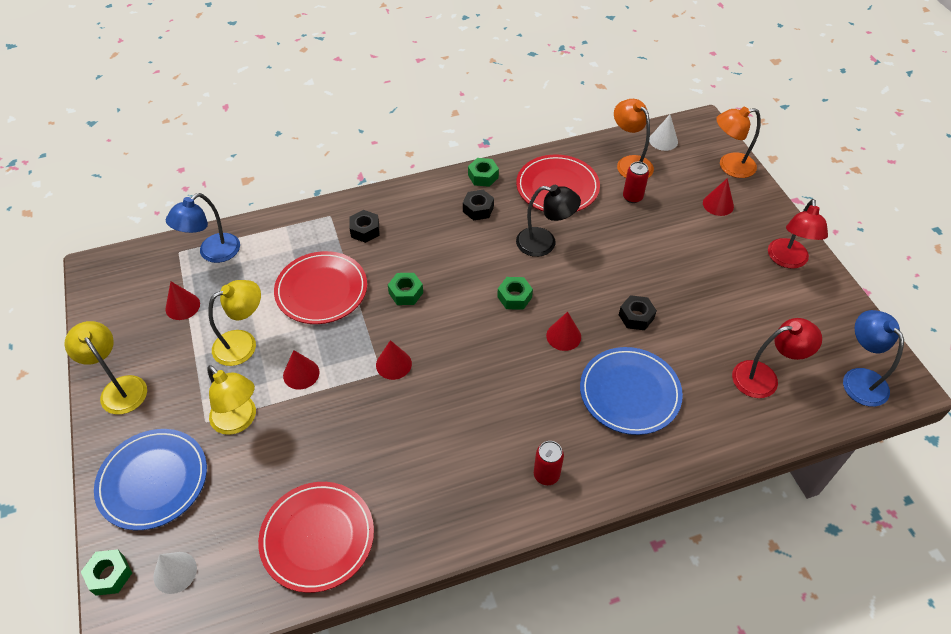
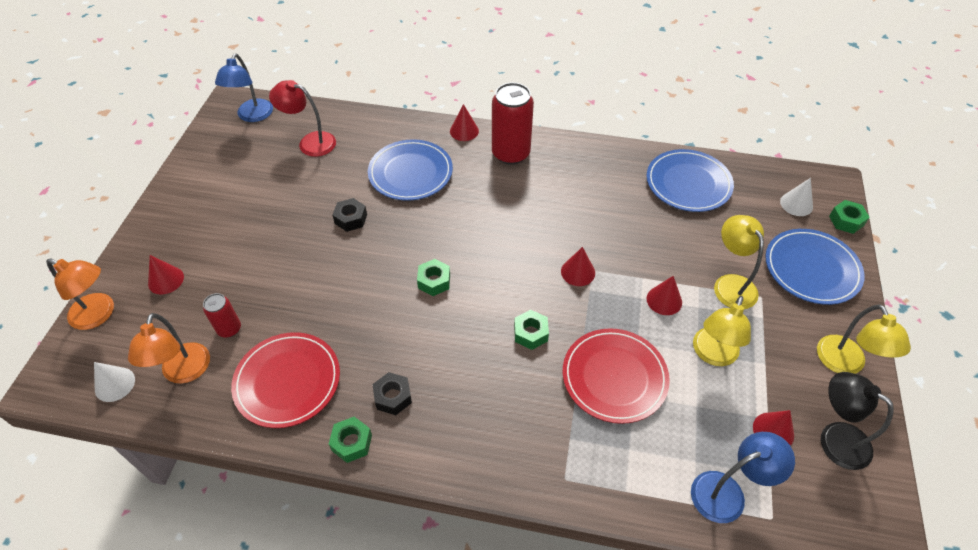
camera: 150 degrees left, 0 degrees up
yellow lamp [208,280,261,366] -> yellow lamp turned 60 degrees counterclockwise [693,296,751,366]
red plate [258,482,374,593] -> blue plate [646,149,734,212]
black nut [349,210,380,243] -> none
black lamp [516,185,581,257] -> black lamp moved to [821,372,894,470]
red can [534,441,564,485] -> red can [492,82,534,165], size x1.91
red cone [546,312,581,351] -> red cone moved to [450,104,479,141]
red lamp [768,199,828,269] -> none

